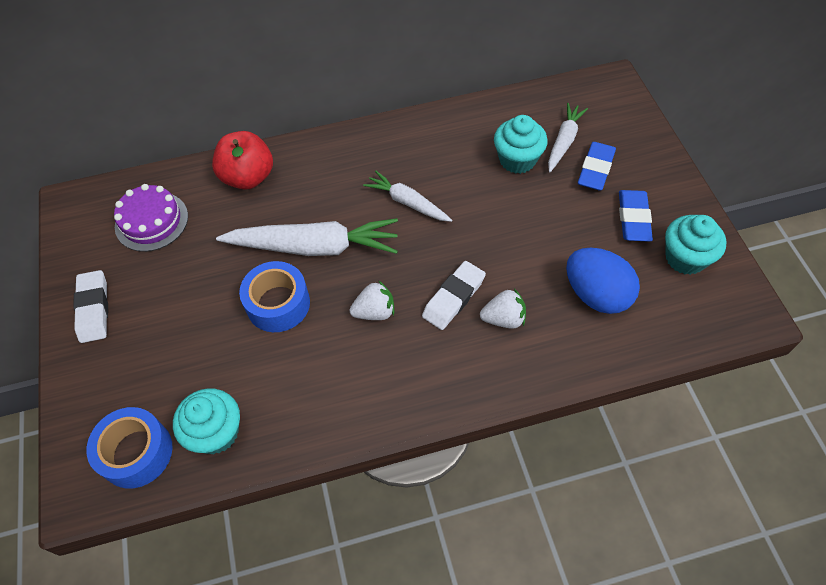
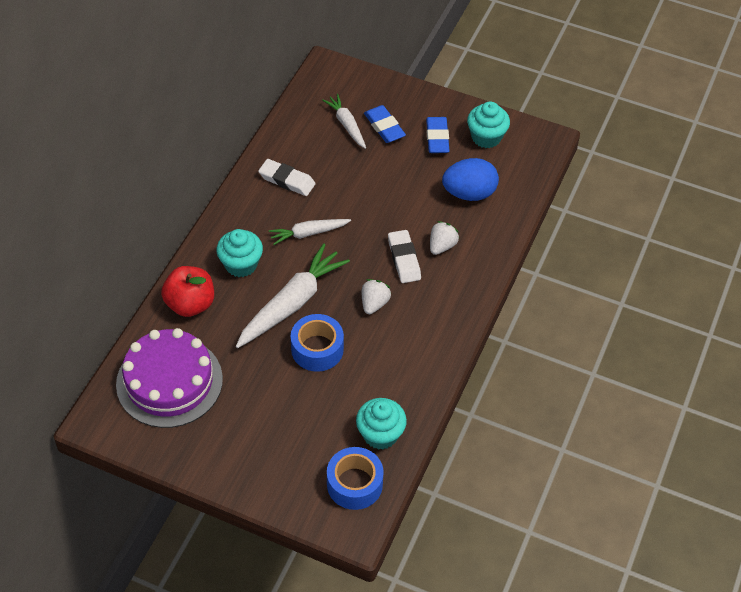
camera: 55 degrees left, 5 degrees down
white eraser [73,270,108,343] -> white eraser moved to [258,159,315,196]
purple cake [114,184,188,252] -> purple cake [116,328,223,428], size x1.61
turquoise cupcake [494,115,548,174] -> turquoise cupcake moved to [216,229,263,277]
blue eraser [619,190,653,242] -> blue eraser turned 45 degrees clockwise [426,117,450,153]

